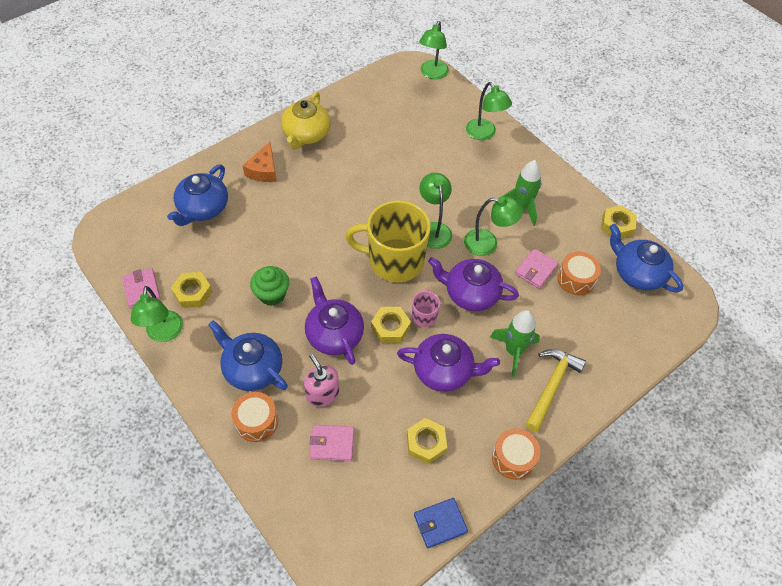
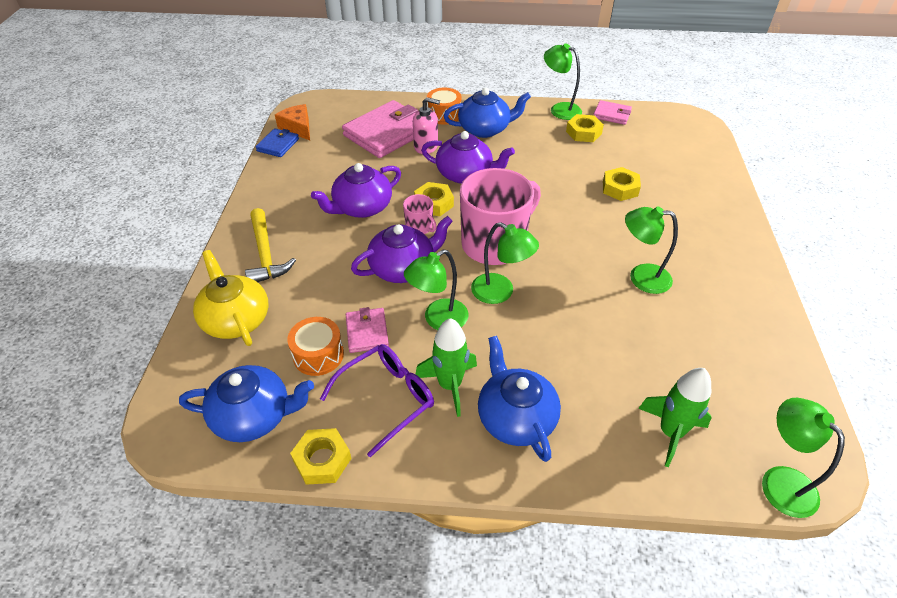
camera: 135 degrees right, 10 degrees down
blue teapot [167,165,228,226] -> blue teapot moved to [478,336,561,462]
orange cheese [242,142,277,182] -> orange cheese moved to [275,104,310,141]
green cupcake [250,266,289,306] -> none
yellow teapot [281,92,330,150] -> yellow teapot moved to [193,250,268,346]
pink wallet [309,425,354,461] -> pink wallet [342,100,418,158], size x2.02
yellow mug [345,200,431,282] -> pink mug [460,168,541,265]
yellow nut [407,418,447,464] -> yellow nut moved to [603,167,641,201]
green lamp [466,82,512,140] -> green lamp moved to [625,206,678,294]
green rocket [490,310,540,377] -> green rocket moved to [638,368,712,467]
orange drum [492,428,540,480] -> none
none -> purple glasses [320,344,434,458]

